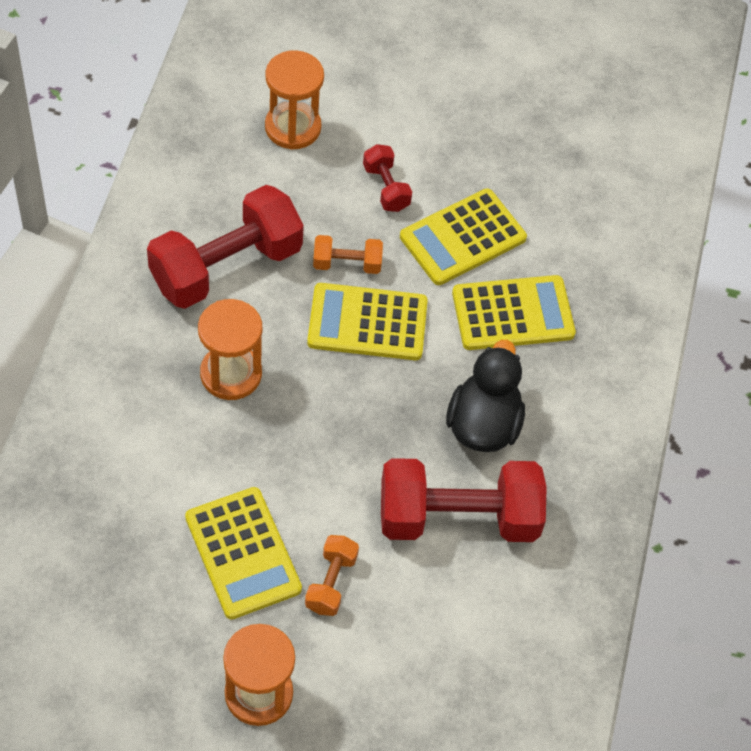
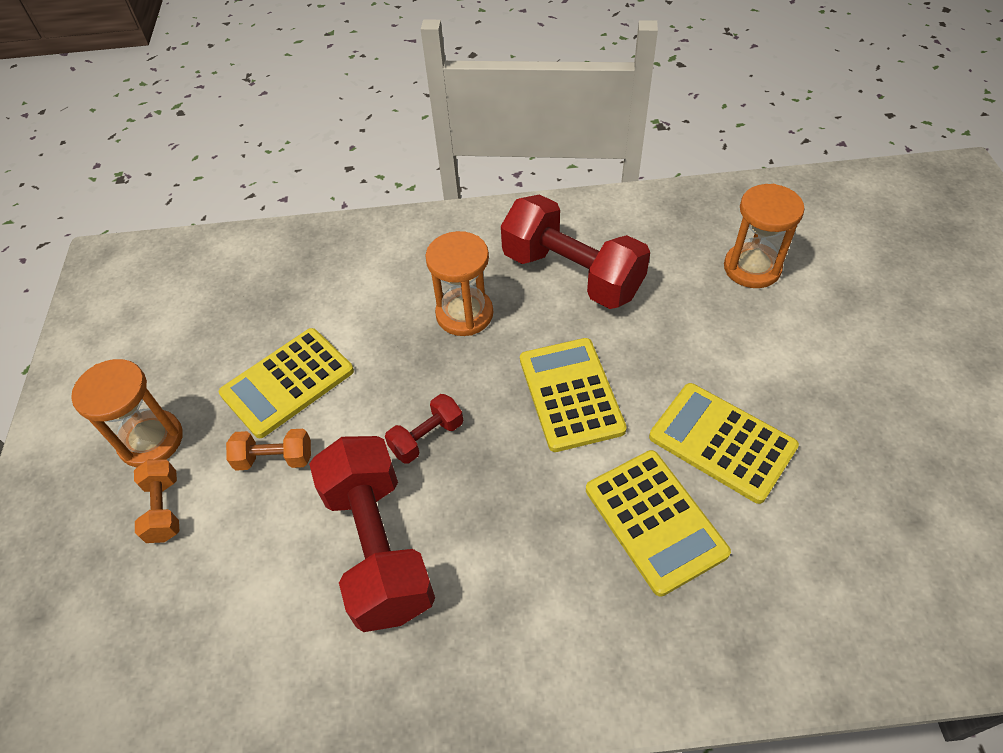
camera: 80 degrees right, 5 degrees down
orange dumbbell [313,235,383,274] -> orange dumbbell moved to [134,459,179,543]
red dumbbell [363,144,412,212] -> red dumbbell moved to [385,394,463,464]
black duck [446,340,525,452] -> none

